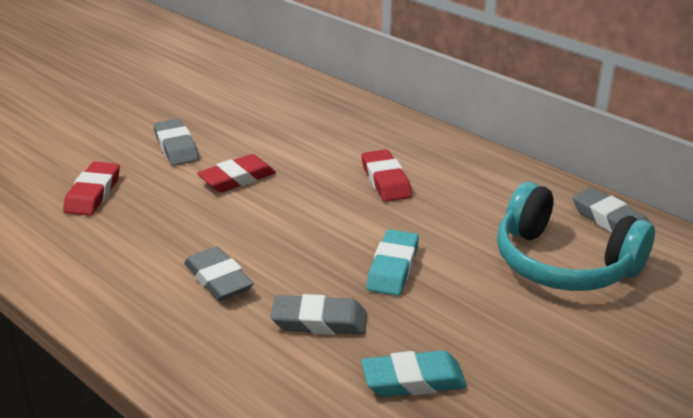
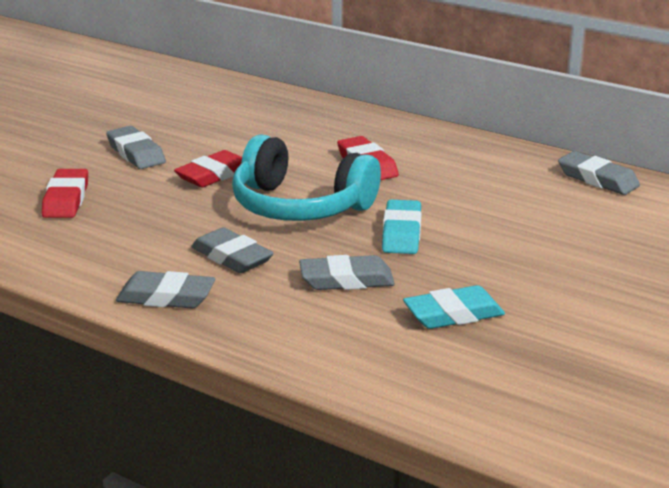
camera: 10 degrees left, 5 degrees down
turquoise headphones [497,182,655,291] -> turquoise headphones moved to [232,135,381,221]
none -> grey eraser [116,271,215,308]

